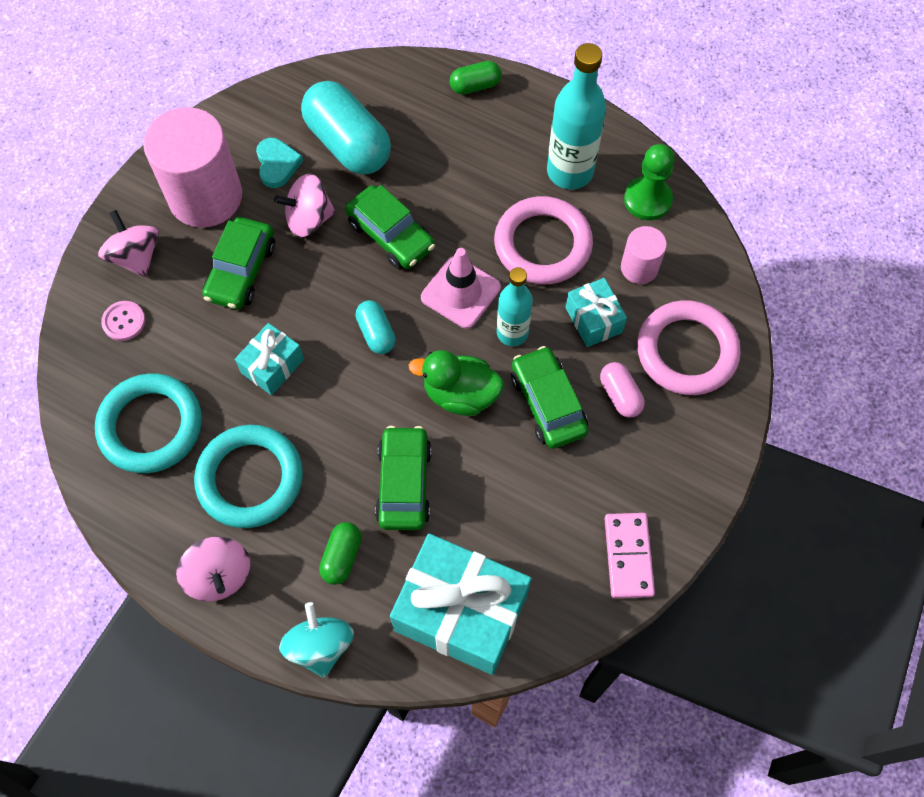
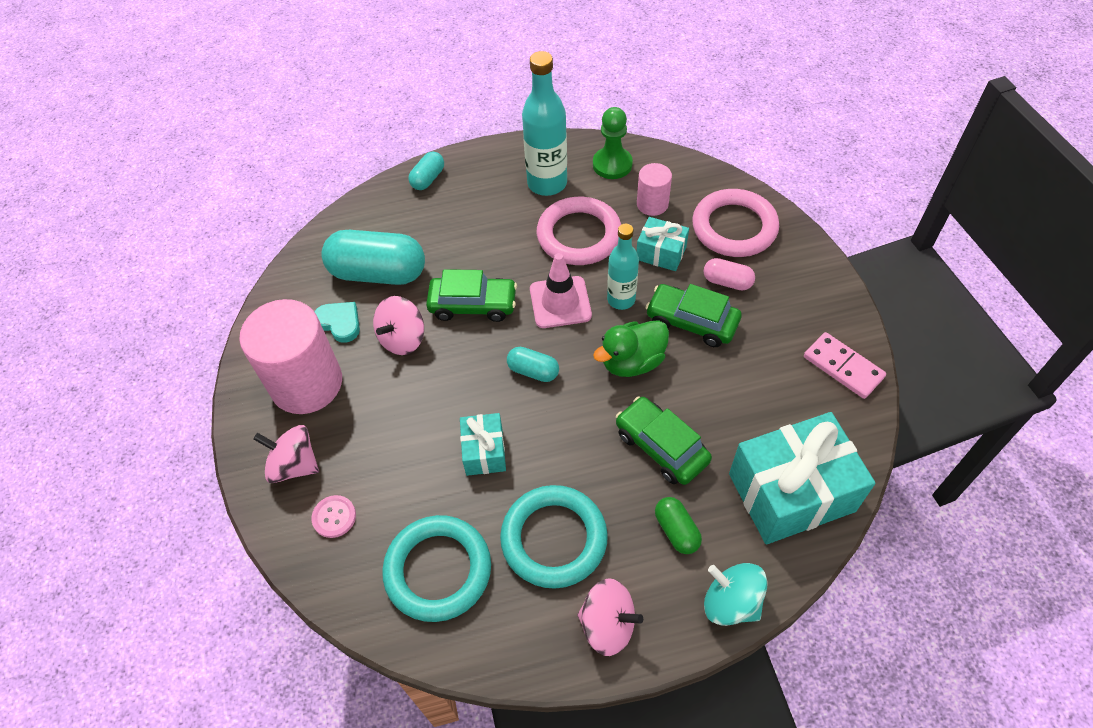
camera: 40 degrees left, 10 degrees down
green car [202,217,275,310] -> none
green capsule [450,61,502,95] -> turquoise capsule [408,152,444,190]

